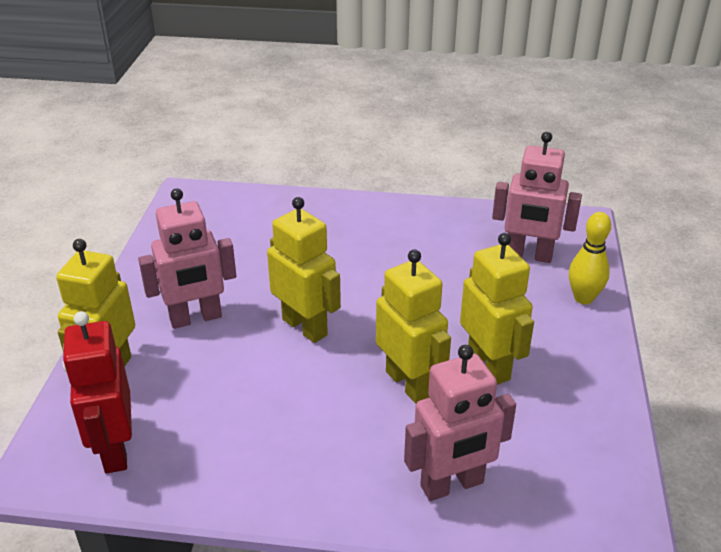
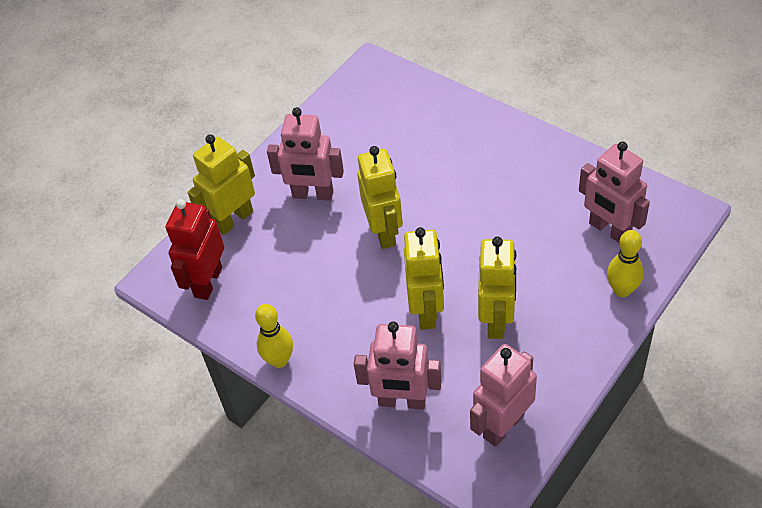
camera: 35 degrees right, 15 degrees up
none -> yellow bowling pin [255,304,293,368]
none -> pink robot [470,344,537,447]

